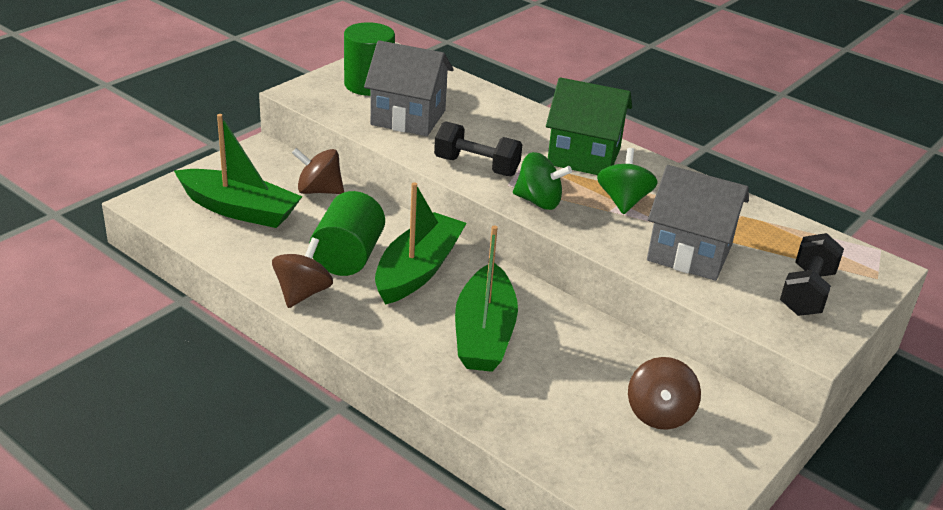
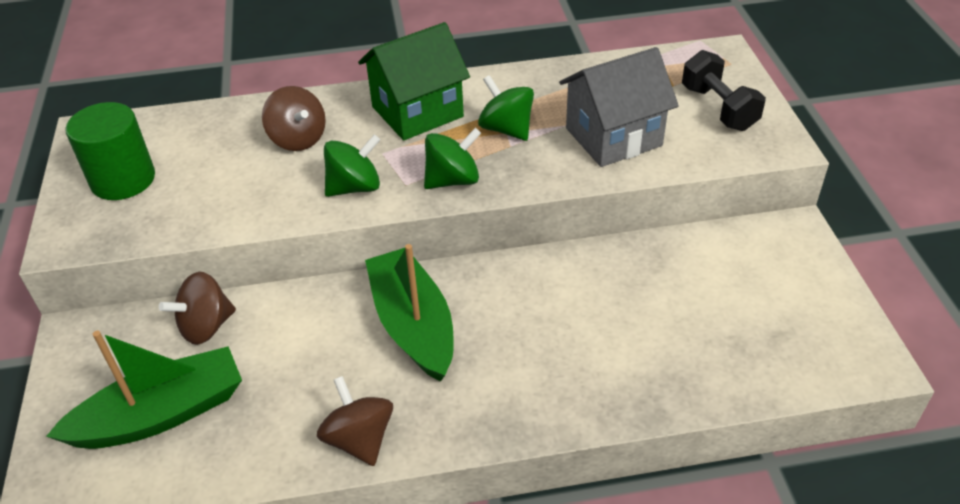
camera: 45 degrees left, 10 degrees up
green cylinder [309,191,385,276] -> none
grey house [364,40,454,136] -> none
black dumbbell [434,121,522,176] -> green spinning top [324,135,380,197]
green boat [455,226,518,372] -> none
brown spinning top [628,357,701,430] -> brown spinning top moved to [262,86,326,151]

